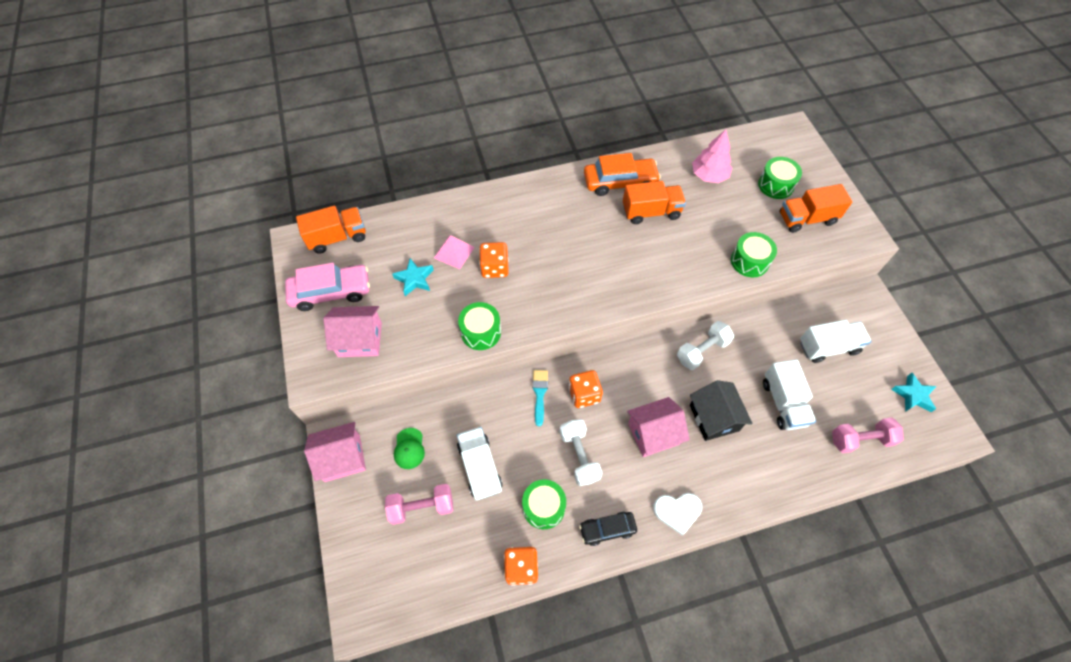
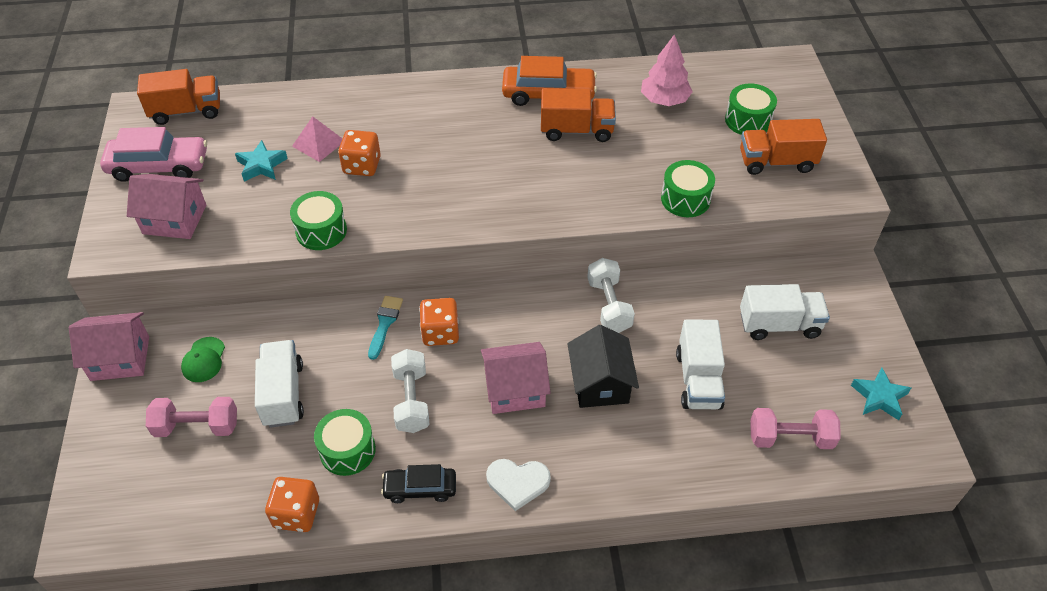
camera: 10 degrees right, 10 degrees down
white dumbbell [677,321,734,370] -> white dumbbell turned 75 degrees counterclockwise [587,258,635,333]

